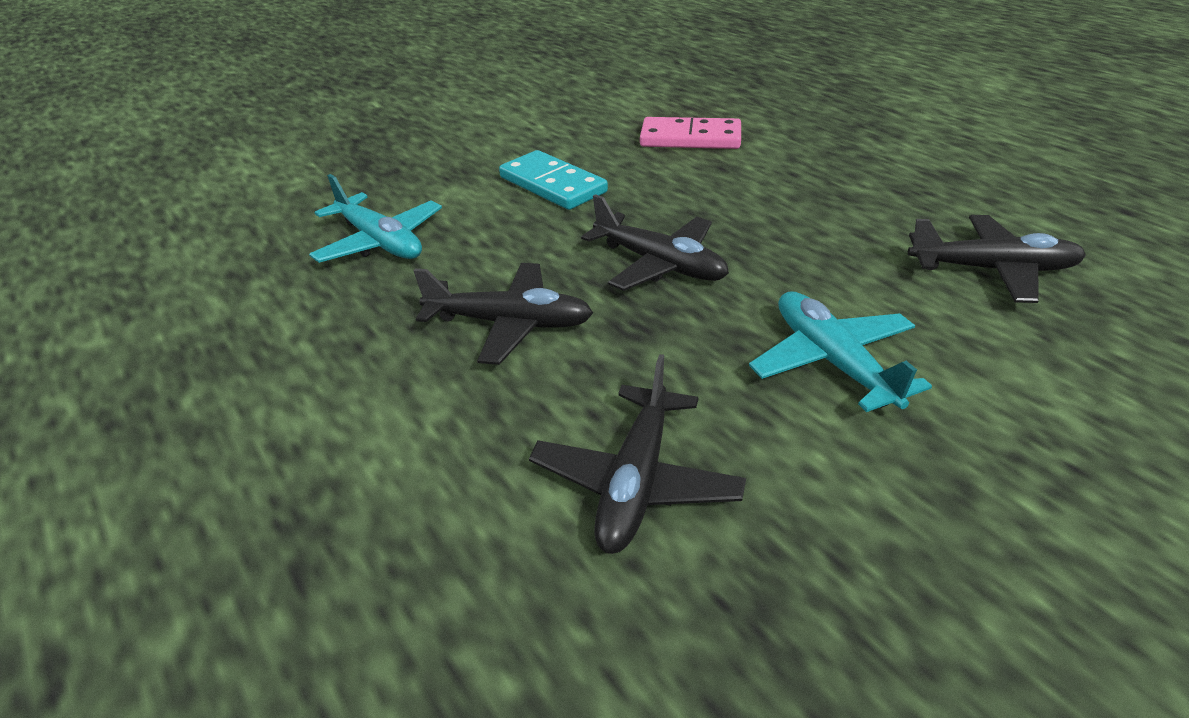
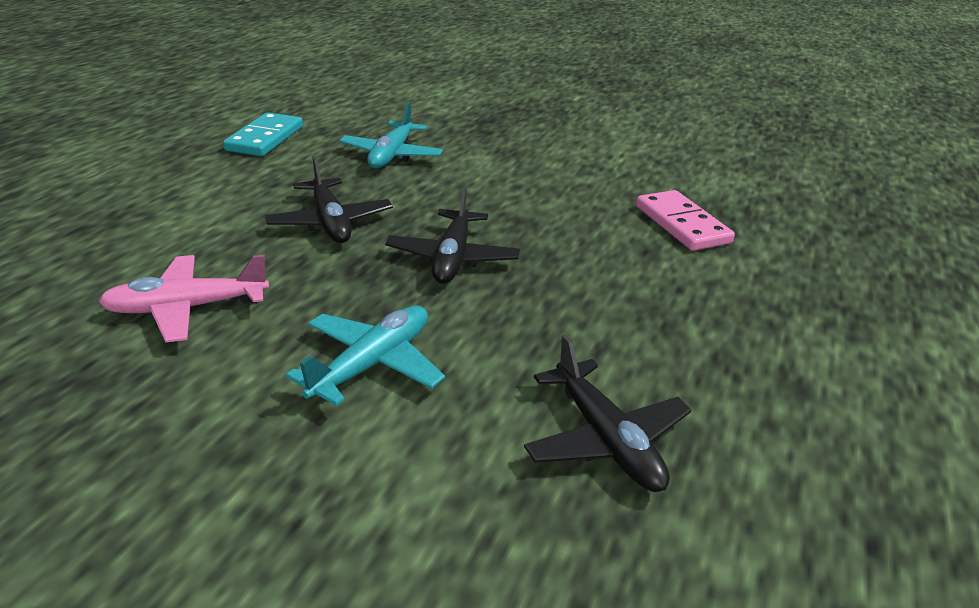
camera: 55 degrees right, 5 degrees down
turquoise domino [499,150,608,210] -> turquoise domino moved to [223,112,303,156]
black plane [529,354,746,554] -> pink plane [98,255,269,343]

